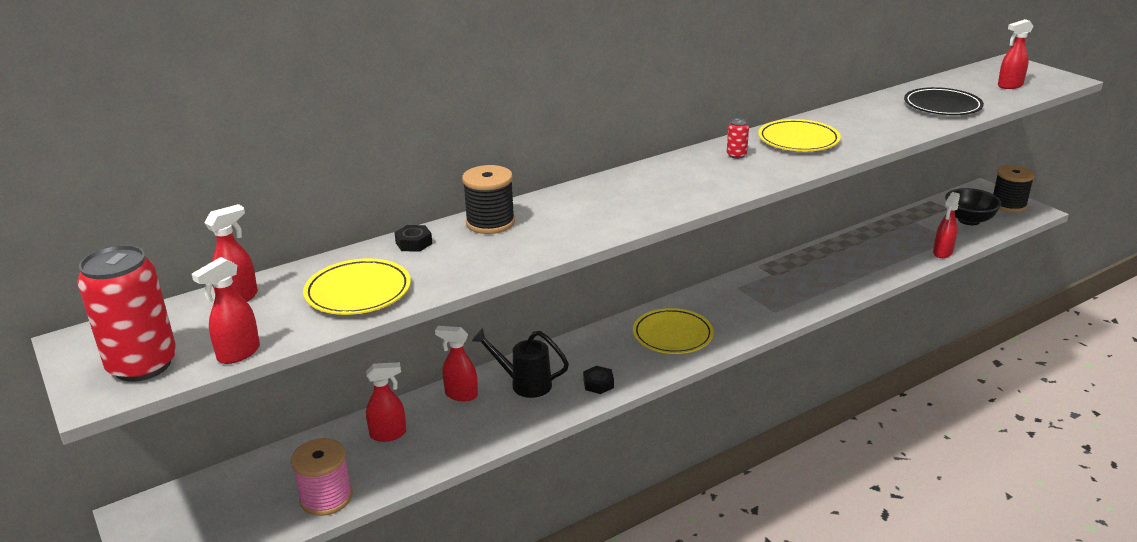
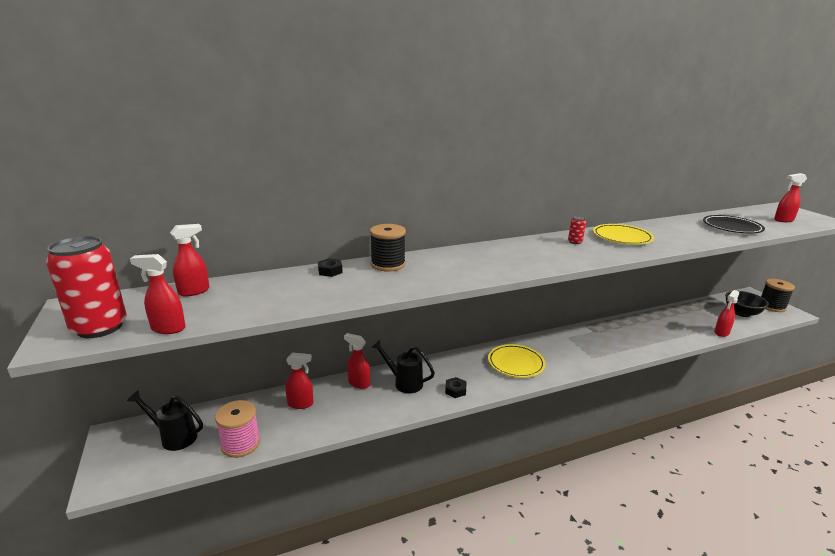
camera: 10 degrees right, 5 degrees down
red spray bottle [192,257,260,364] -> red spray bottle turned 45 degrees clockwise [130,254,186,334]
yellow plate [303,258,411,315] -> none
none -> black watering can [127,390,203,451]

